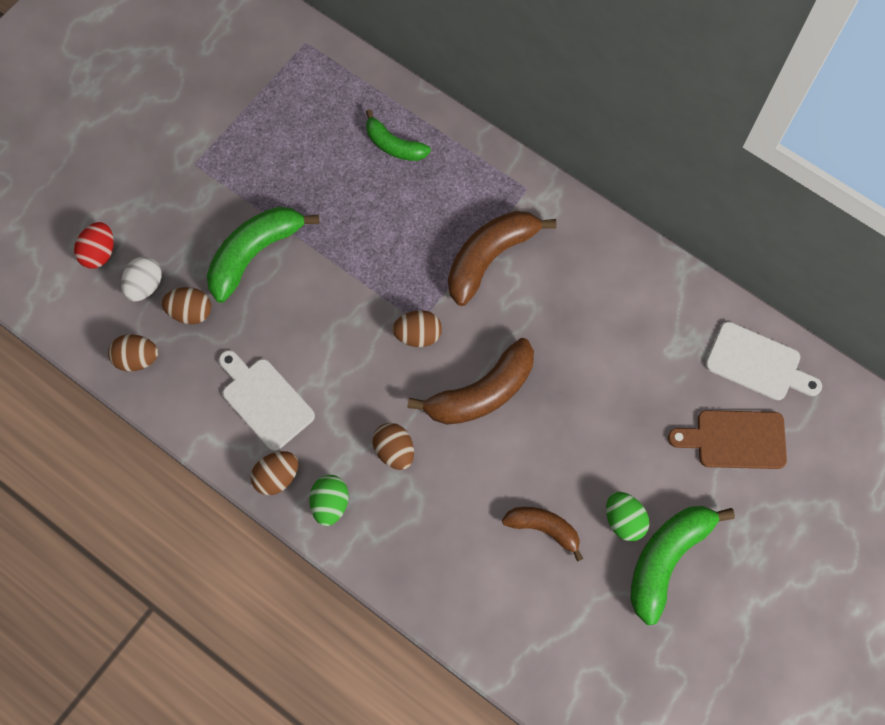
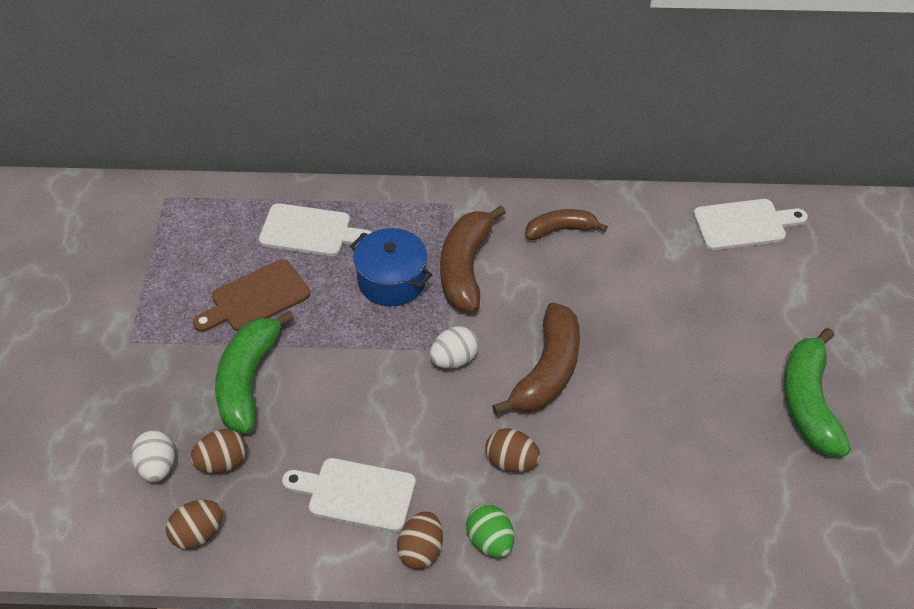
camera: 35 degrees left, 20 degrees down
red egg [74,222,114,269] -> none
green banana [366,109,431,161] -> white cutting board [259,203,372,256]
brown egg [392,310,442,347] -> white egg [430,326,478,369]
brown banana [502,507,583,562] -> brown banana moved to [525,209,608,240]
green egg [606,492,649,541] -> none
brown cutting board [668,410,787,469] -> brown cutting board moved to [193,259,310,332]
none -> blue pot [350,228,432,306]

